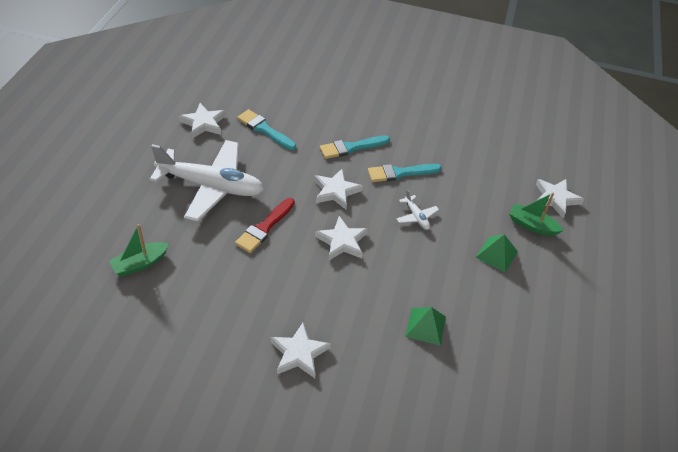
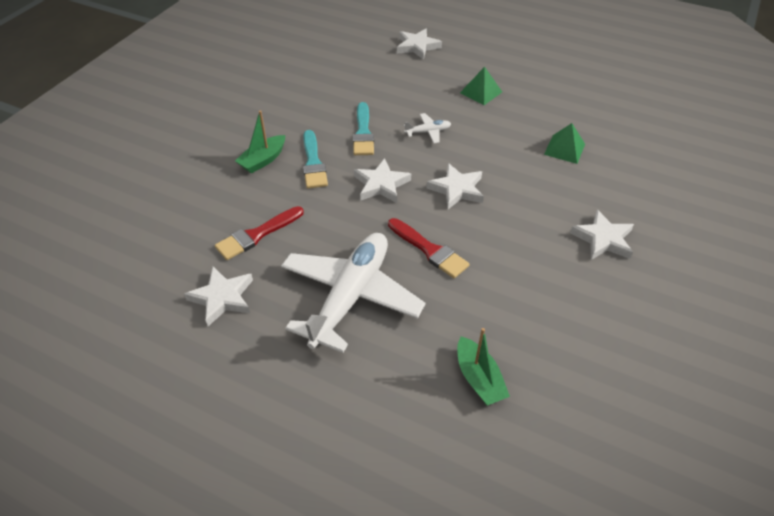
camera: 75 degrees left, 0 degrees up
turquoise brush [237,109,296,150] -> red brush [215,206,304,260]
green boat [509,193,564,236] -> green boat moved to [235,110,285,174]

